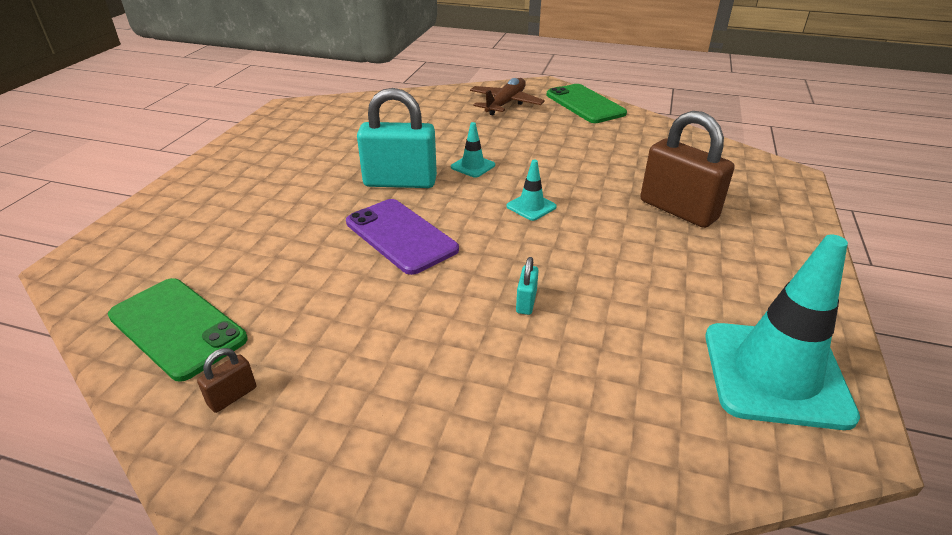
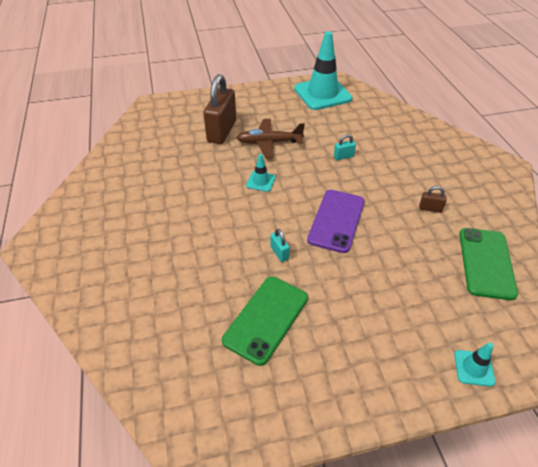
camera: 120 degrees left, 10 degrees up
brown padlock [197,348,256,413] -> brown padlock moved to [419,186,447,213]
turquoise padlock [357,88,437,188] -> turquoise padlock [270,229,290,262], size x0.42
turquoise traffic cone [451,122,495,178] -> turquoise traffic cone moved to [454,343,496,387]
brown plane [470,78,545,115] -> brown plane moved to [236,119,305,158]
green phone [546,84,627,123] -> green phone moved to [222,276,308,366]

